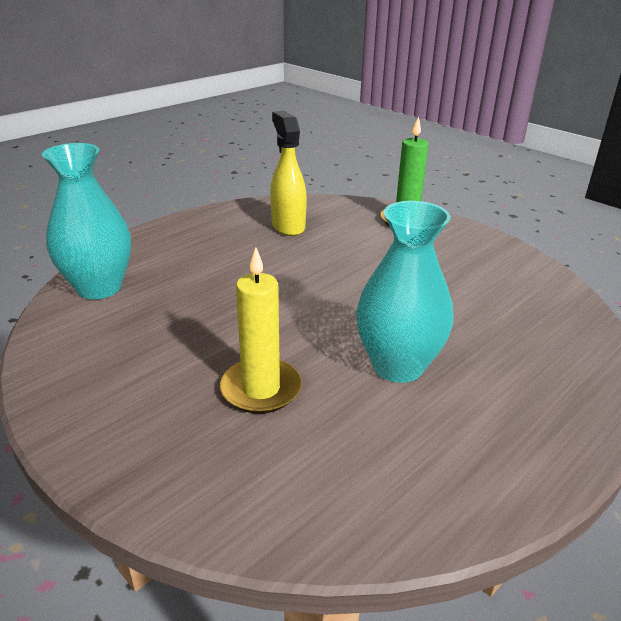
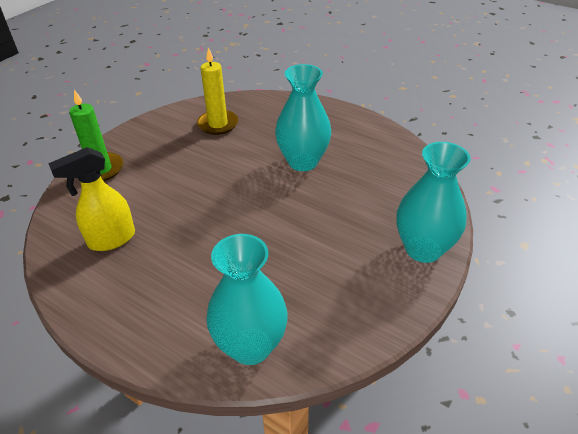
camera: 100 degrees left, 10 degrees up
yellow candle [220,247,302,414] -> yellow candle moved to [197,47,238,135]
none -> turquoise vase [396,142,470,263]

